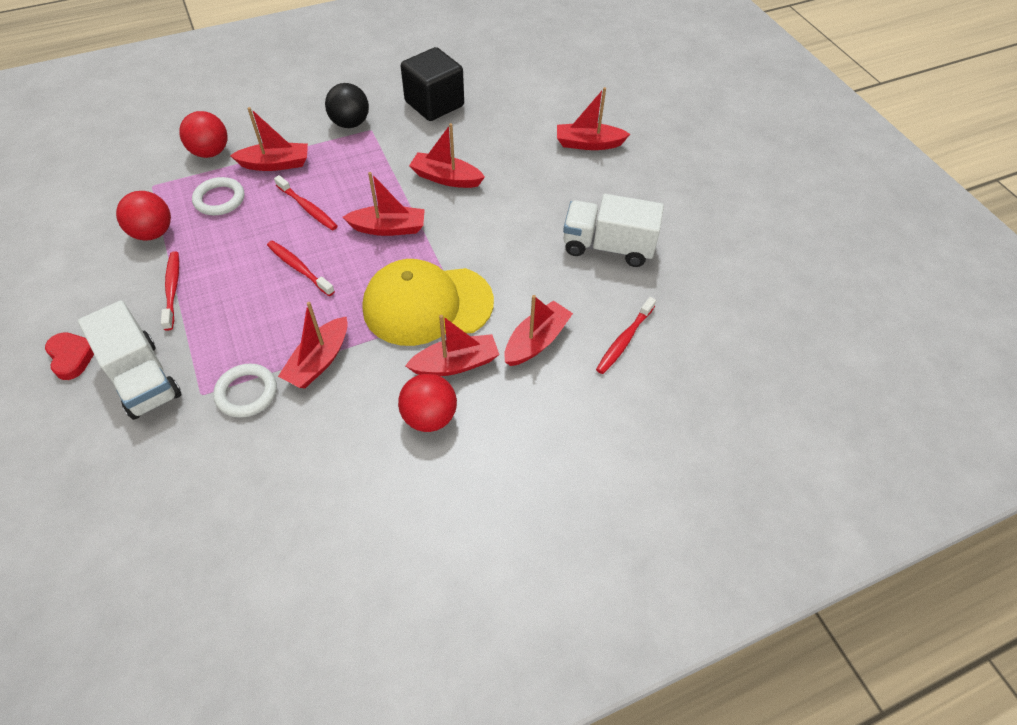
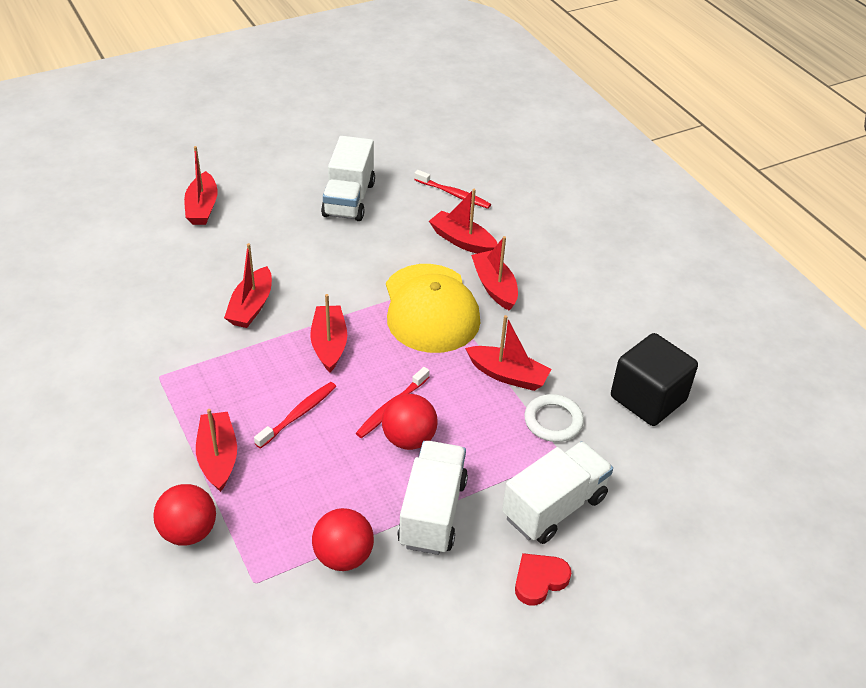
camera: 95 degrees left, 10 degrees down
red toothbrush [161,251,179,331] -> white truck [397,441,468,555]
white ring [192,177,244,215] -> none
black ball [325,83,369,128] -> none
red ball [398,374,457,432] -> red ball moved to [382,394,438,450]
black cube [401,47,464,121] -> black cube moved to [611,333,698,426]

